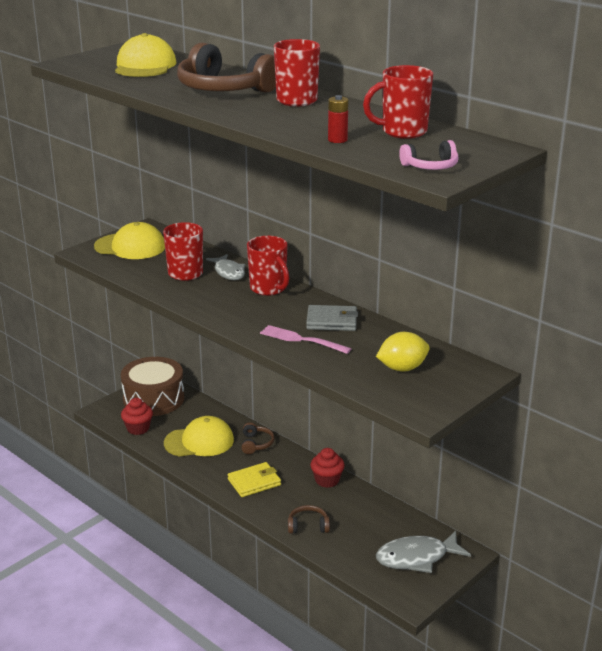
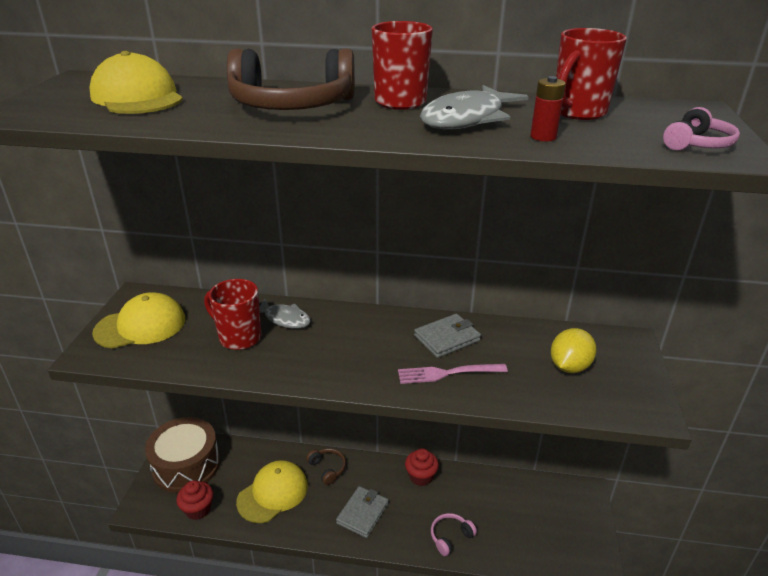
camera: 35 degrees left, 5 degrees up
yellow wallet [228,462,281,497] -> grey wallet [336,486,389,538]
red mug [247,236,289,296] -> none
brown headphones [288,505,330,534] -> pink headphones [431,513,477,556]
grey fish [376,531,471,573] -> grey fish moved to [420,85,529,129]

